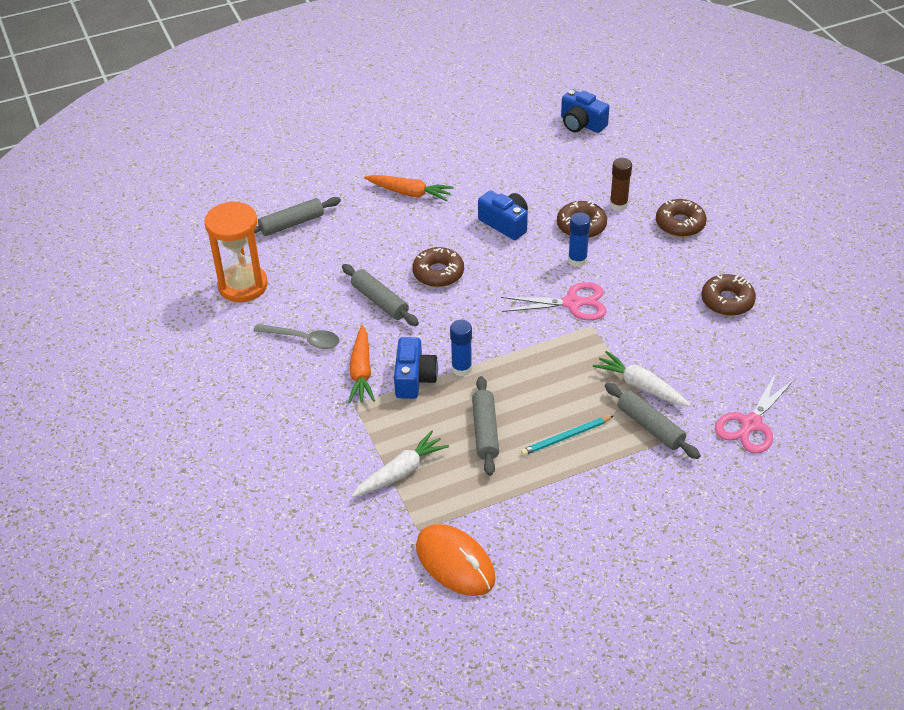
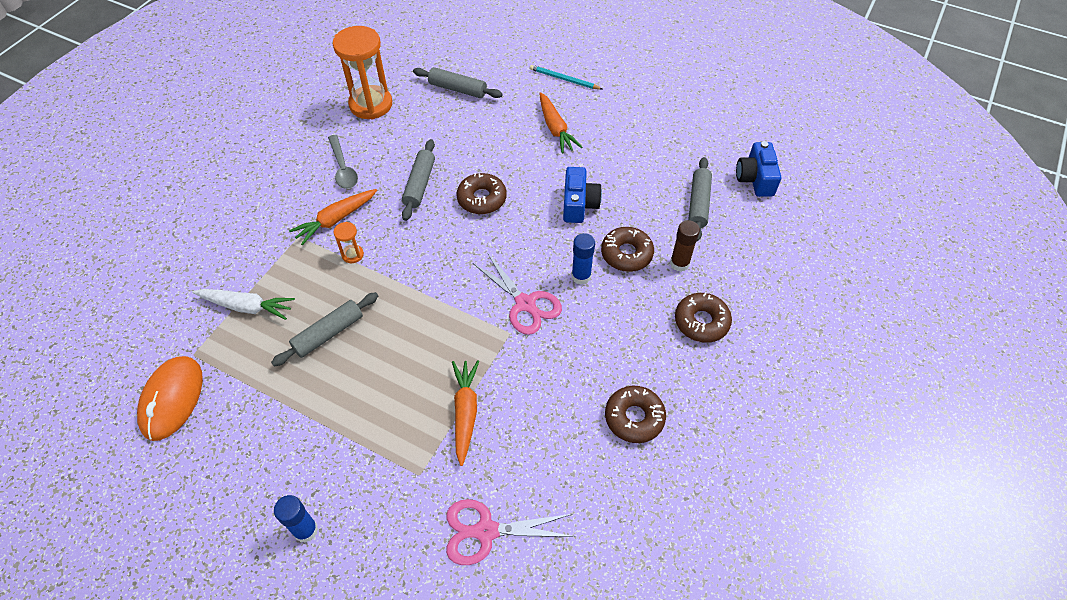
camera: 50 degrees right, 10 degrees up
blue camera [394,337,438,399] -> orange hourglass [334,222,364,263]
blue glue stick [450,320,472,376] -> blue glue stick moved to [274,495,318,543]
turquoise pencil [521,416,614,456] -> turquoise pencil moved to [530,65,602,90]
white carrot [593,351,691,407] -> orange carrot [452,360,479,466]
grey rolling pin [605,383,701,459] -> grey rolling pin moved to [688,157,712,241]

